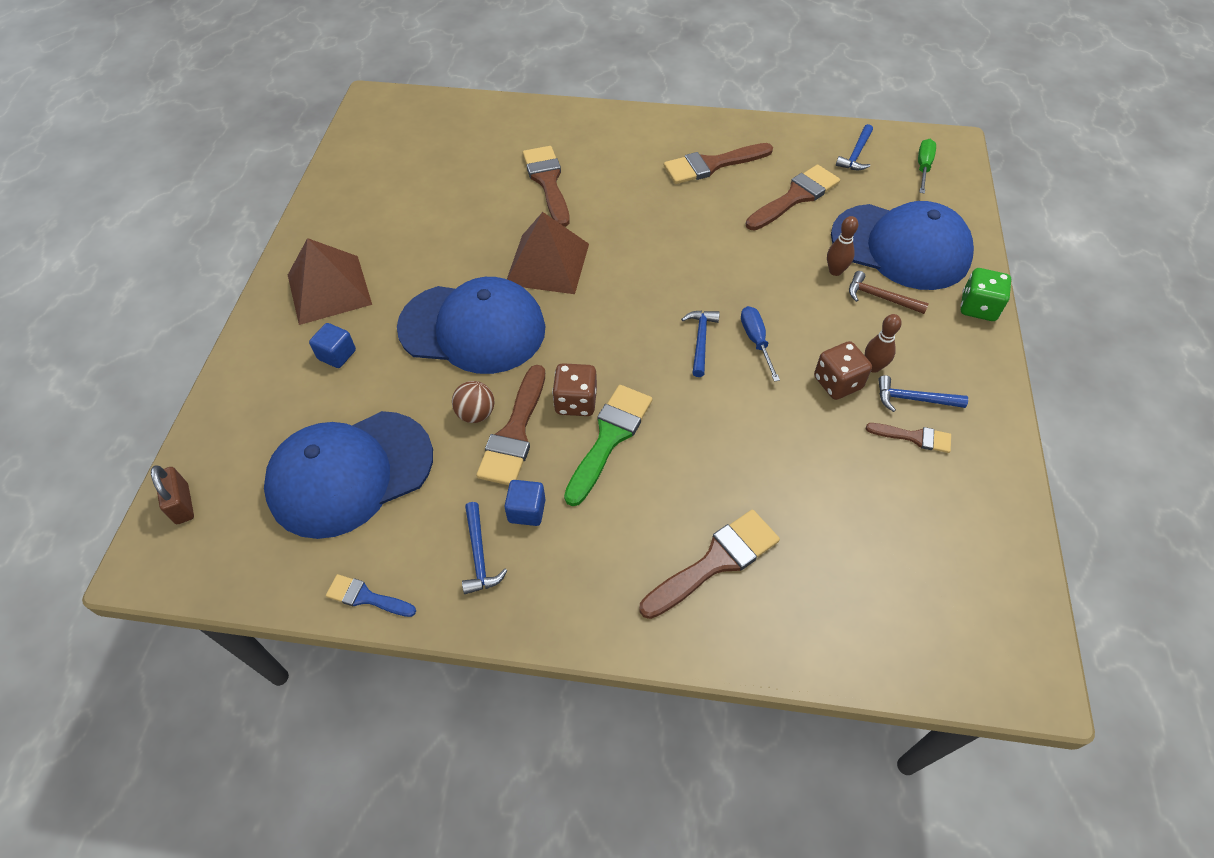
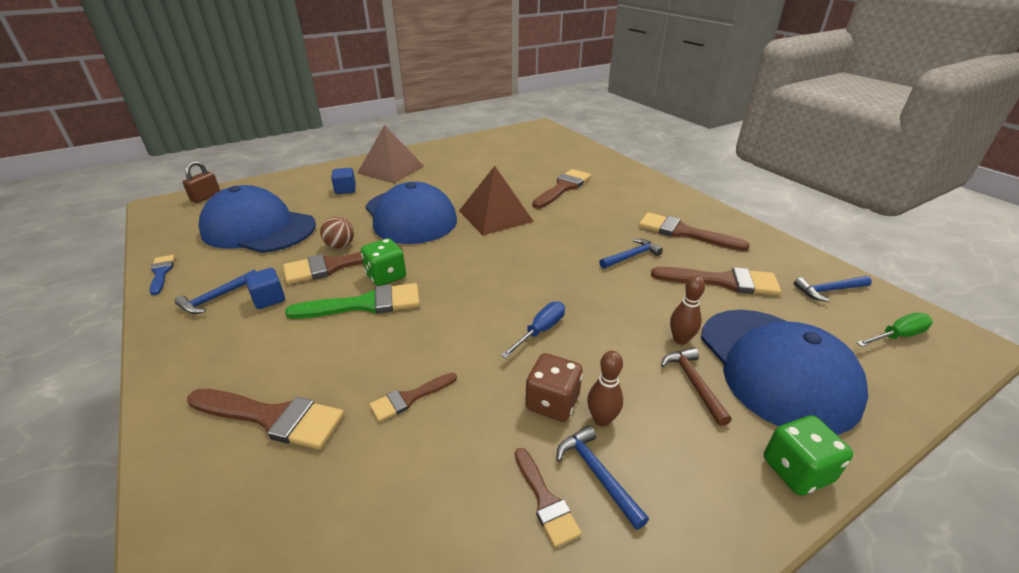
camera: 50 degrees right, 20 degrees down
brown dice [552,363,597,416] -> green dice [361,238,406,286]
blue hammer [681,310,720,377] -> blue hammer moved to [599,239,663,269]
none -> brown brush [369,373,457,422]

